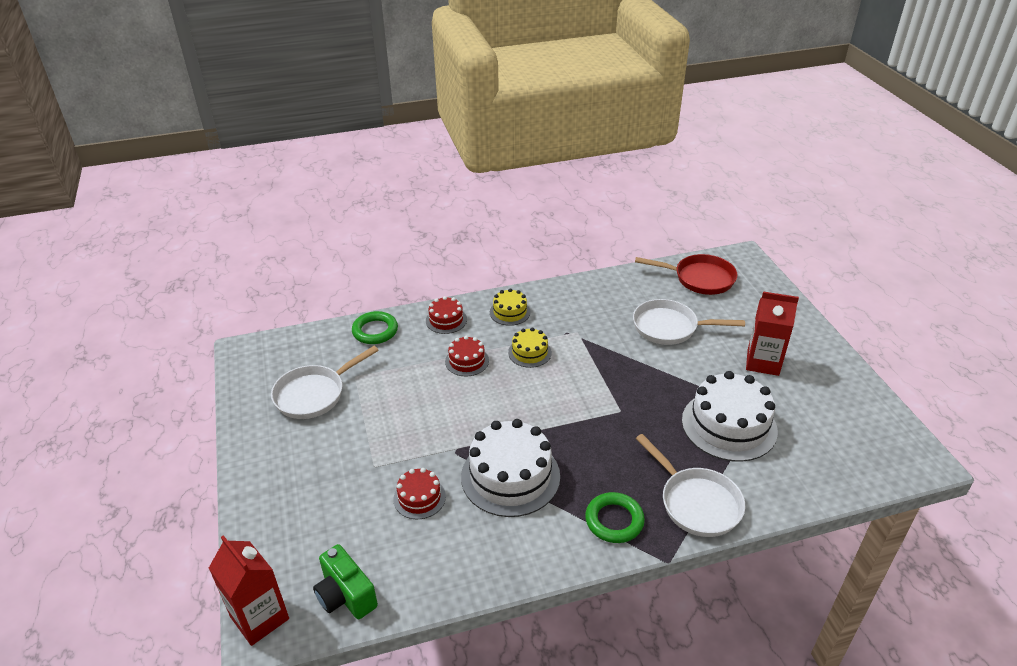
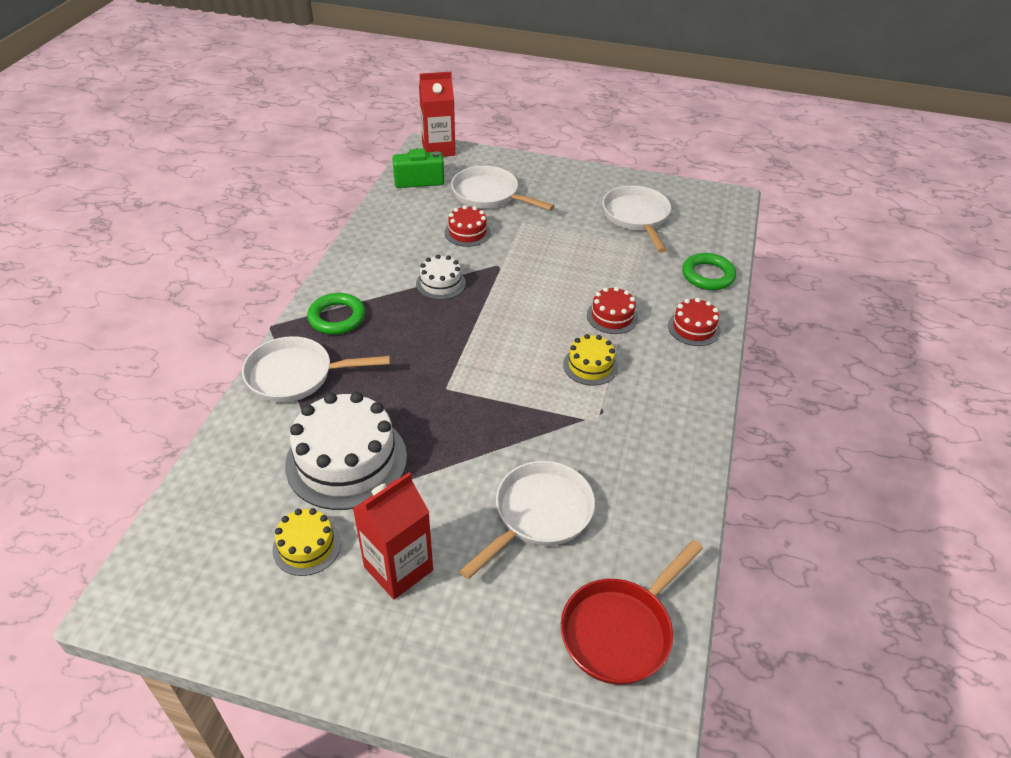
camera: 120 degrees right, 5 degrees up
white cake [461,419,560,517] -> white cake [416,255,466,300], size x0.51
yellow cake [490,288,531,326] -> yellow cake moved to [272,508,341,576]
none -> white pan [451,166,554,211]

